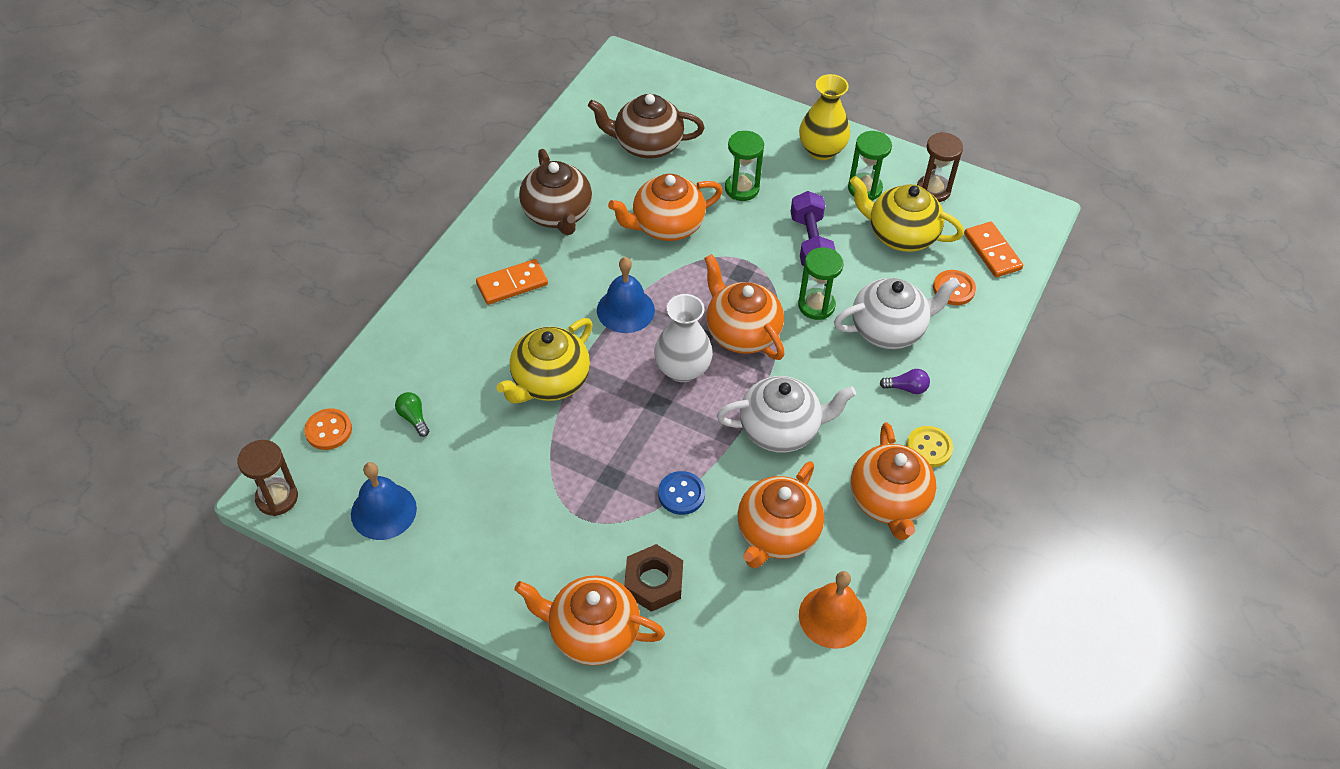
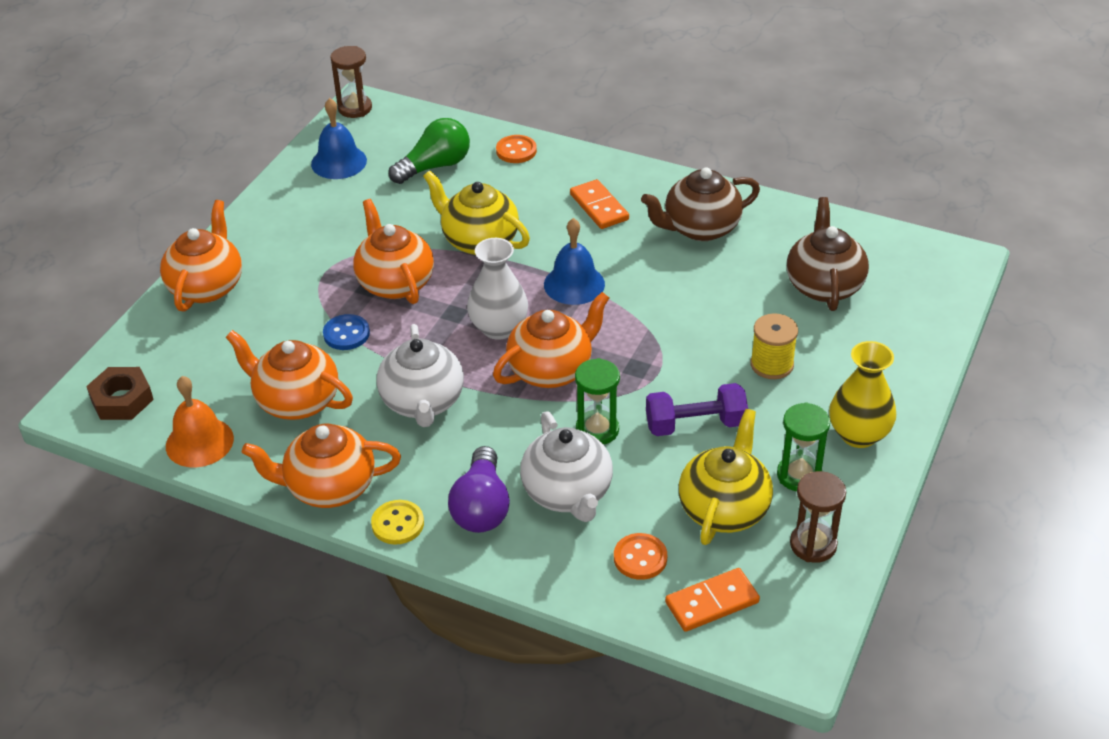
camera: 90 degrees right, 10 degrees down
orange button [304,408,352,450] -> orange button moved to [496,135,537,163]
green light bulb [395,392,429,437] -> green light bulb [389,118,470,184], size x2.01
orange teapot [608,174,723,241] -> orange teapot moved to [353,199,434,304]
brown nut [624,544,683,612] -> brown nut moved to [86,367,154,420]
green hourglass [725,131,764,201] -> yellow spool [750,313,798,379]
purple light bulb [879,369,930,394] -> purple light bulb [448,446,510,533], size x2.01

